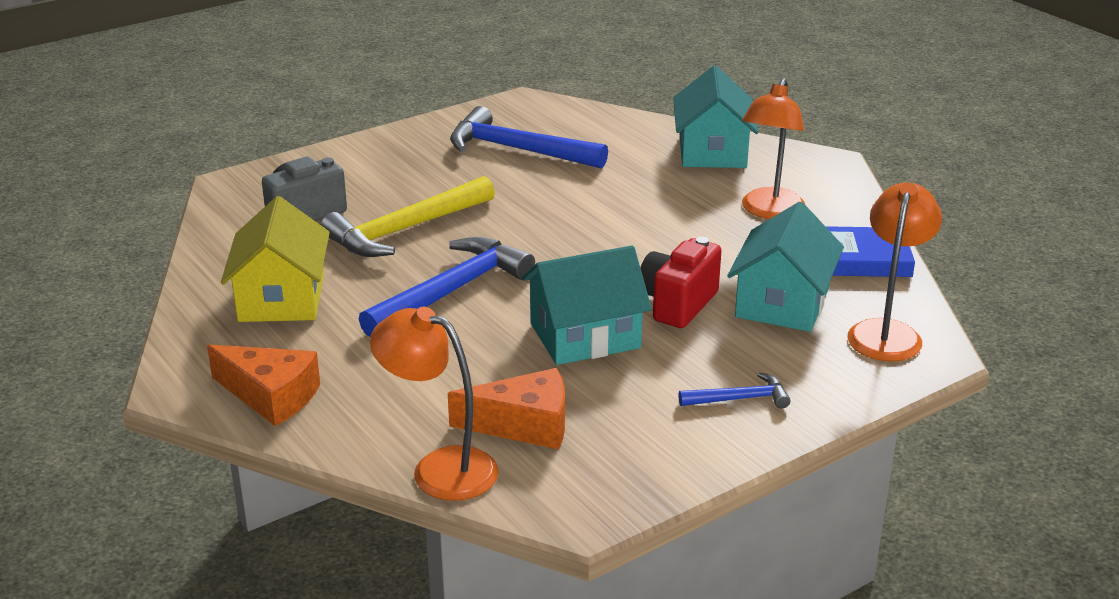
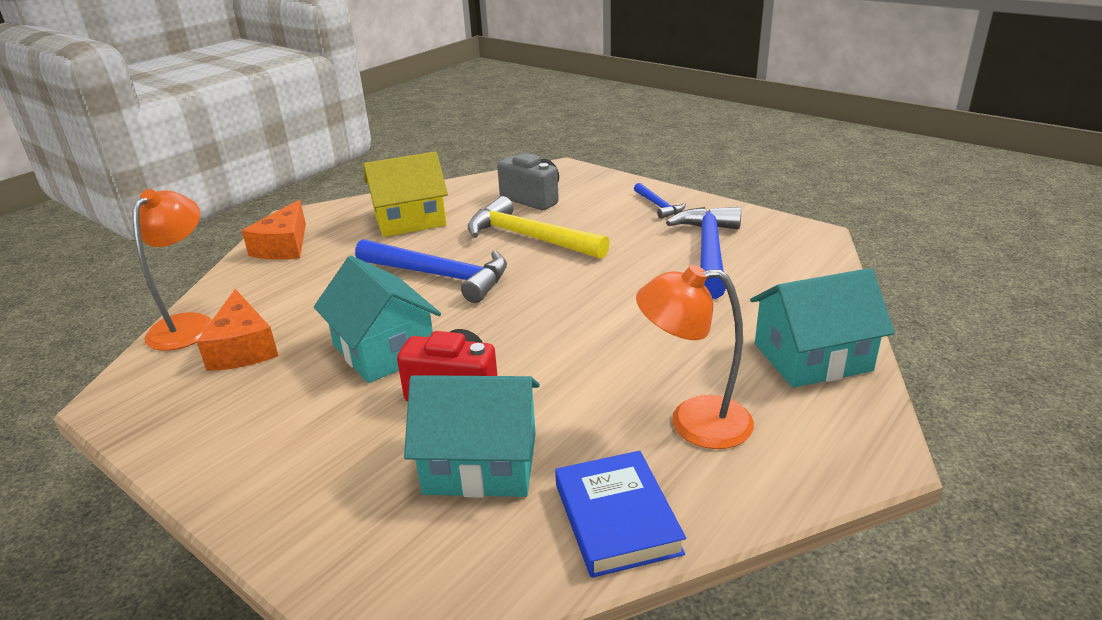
camera: 75 degrees right, 0 degrees up
blue hammer [679,372,791,408] -> blue hammer moved to [634,183,686,219]
orange lamp [847,183,942,361] -> none

